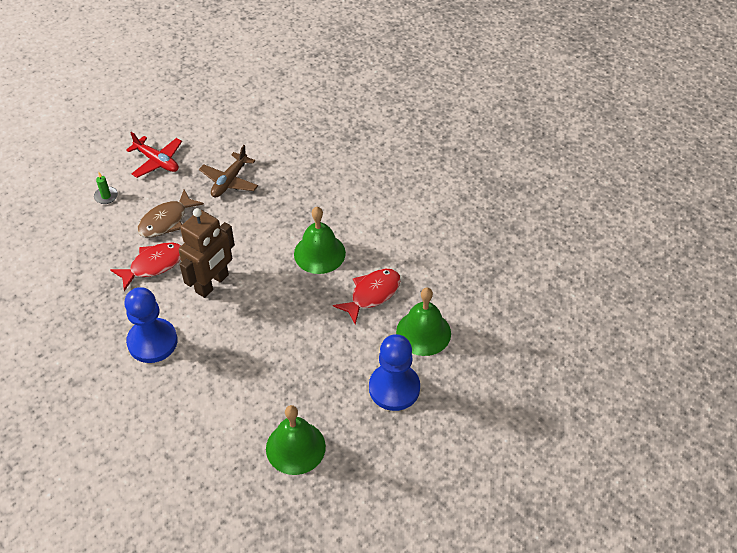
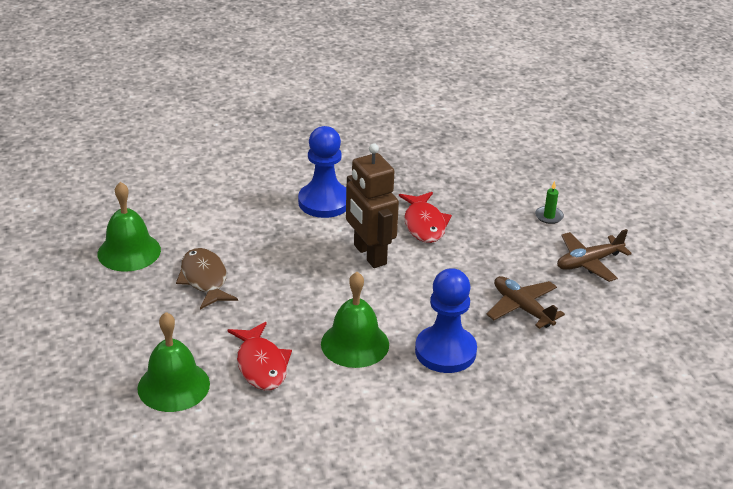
camera: 115 degrees right, 15 degrees down
red plane [126,132,182,178] -> brown plane [557,229,632,282]
brown fish [137,190,204,238] -> brown fish moved to [176,248,238,309]
blue pawn [369,334,420,411] -> blue pawn moved to [415,268,477,373]

